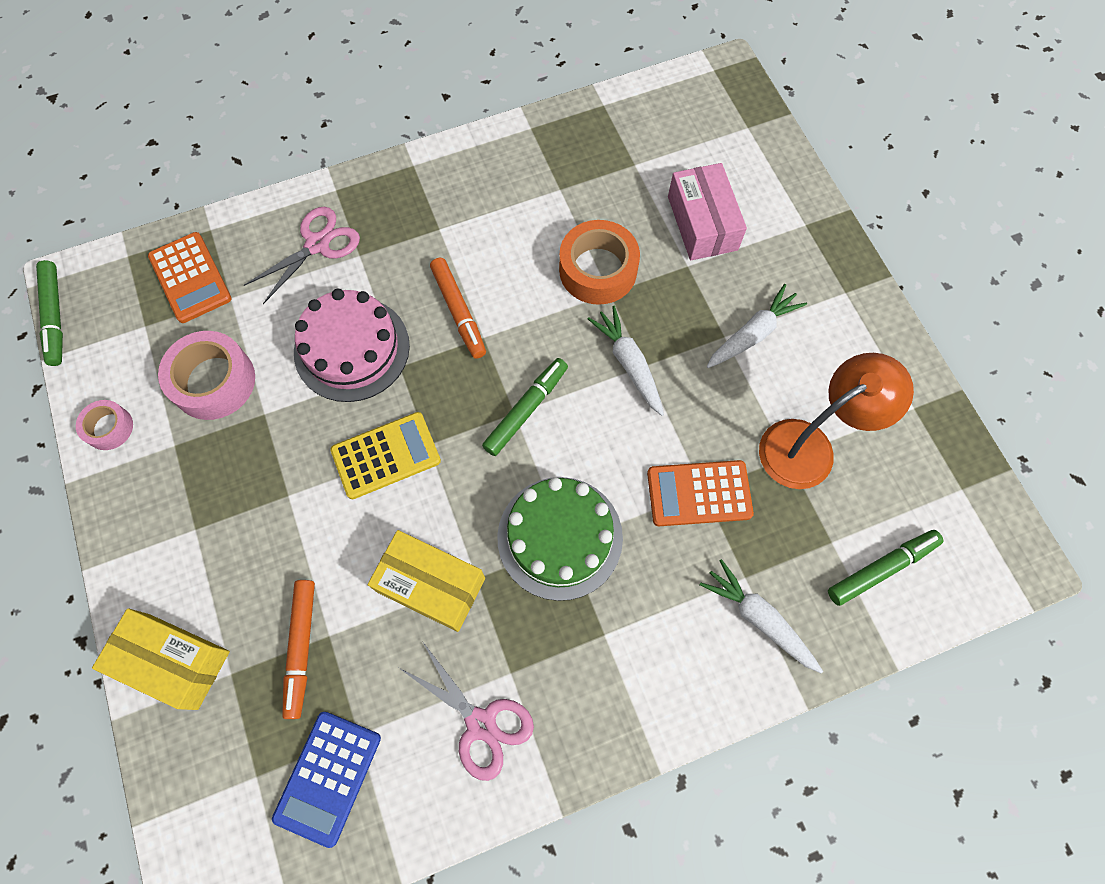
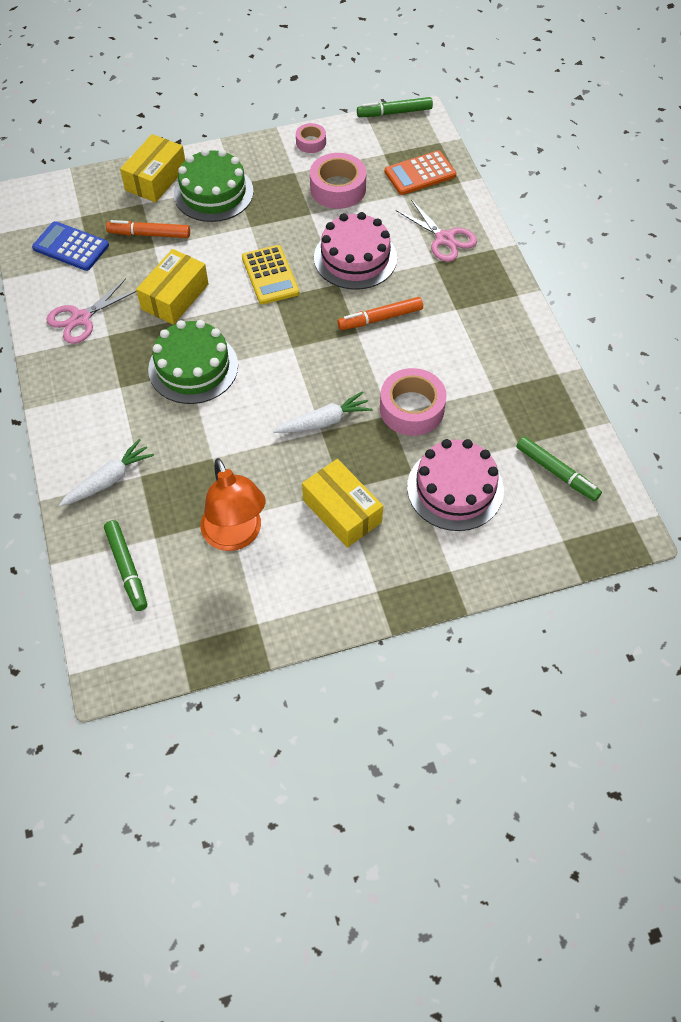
camera: 95 degrees right, 10 degrees down
green marker [482,358,568,456] -> green marker moved to [516,436,602,501]
orange tape [559,220,640,305] -> pink tape [380,368,447,436]
orange calculator [647,460,754,526] -> none
pink box [668,163,747,261] -> pink cake [407,439,504,531]
white carrot [707,284,807,368] -> yellow box [302,459,383,548]
none -> green cake [174,149,254,222]

